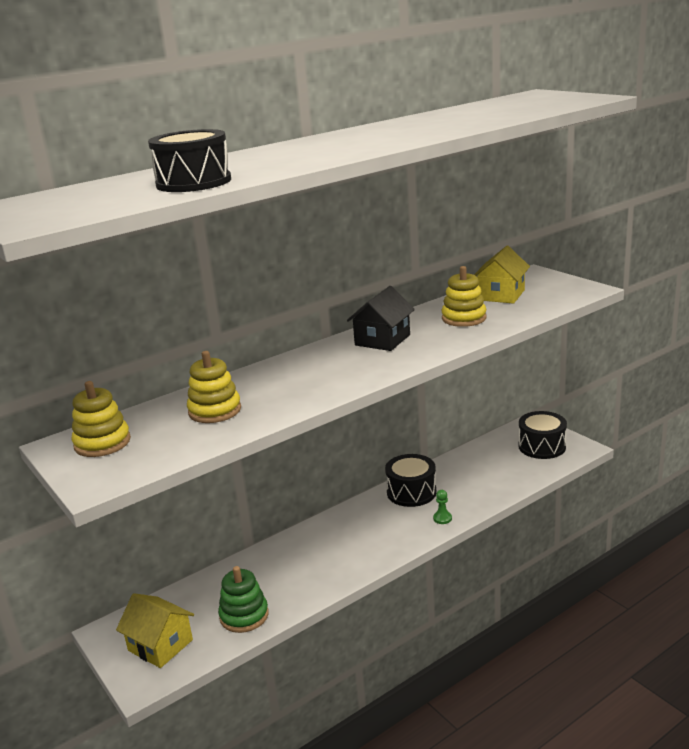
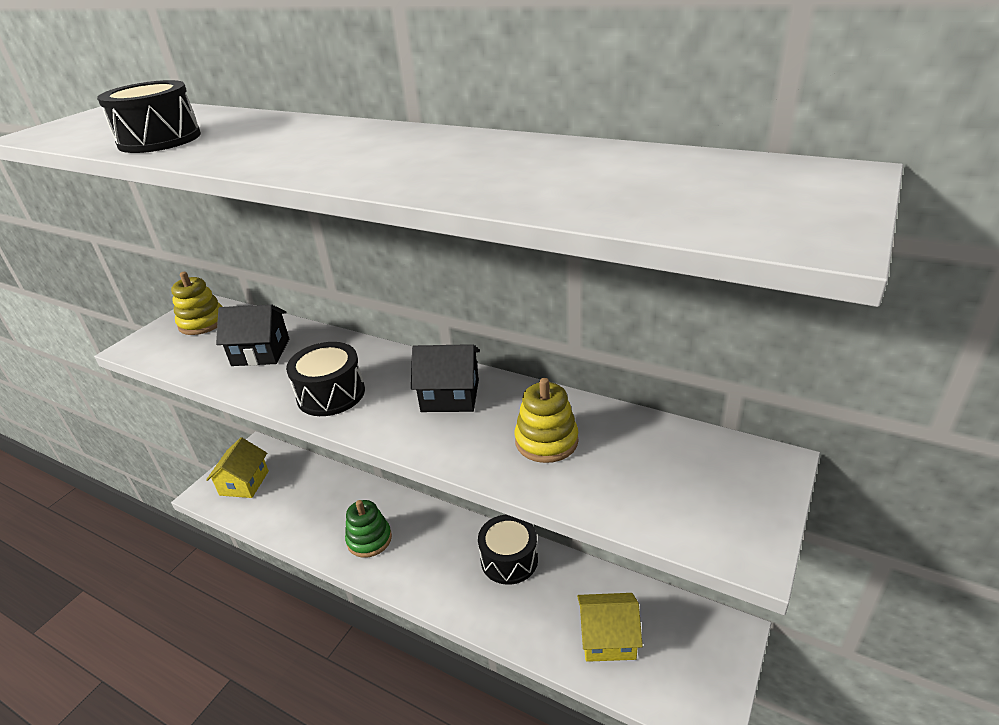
camera: 65 degrees right, 10 degrees up
yellow stacking toy [187,351,241,423] -> black house [216,304,289,366]
green stacking toy [218,566,269,633] -> green stacking toy moved to [345,500,392,558]
green pawn [433,490,452,524] -> none
yellow house [474,246,530,304] -> yellow house moved to [577,593,643,662]
black drum [518,411,567,459] -> black drum moved to [286,342,365,416]

